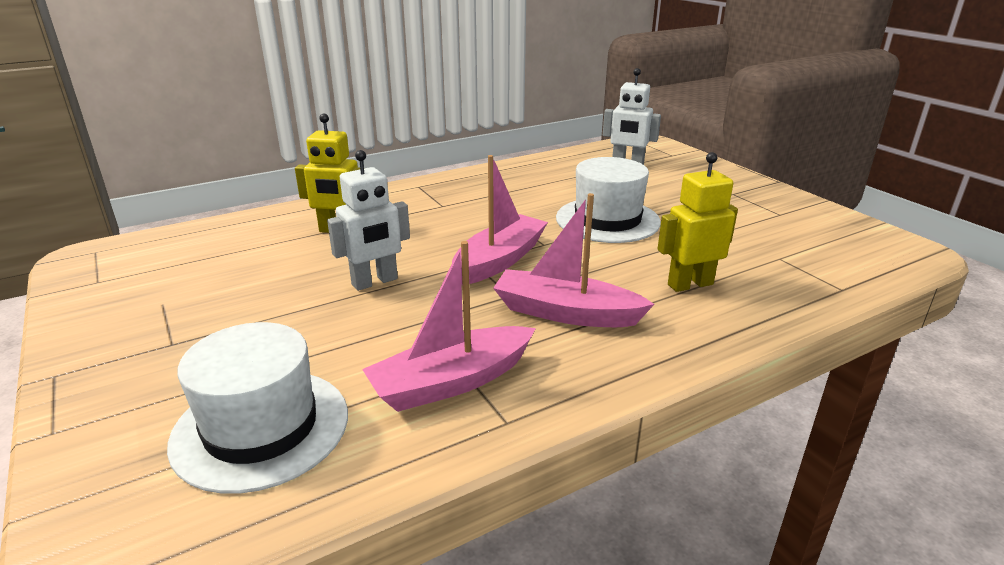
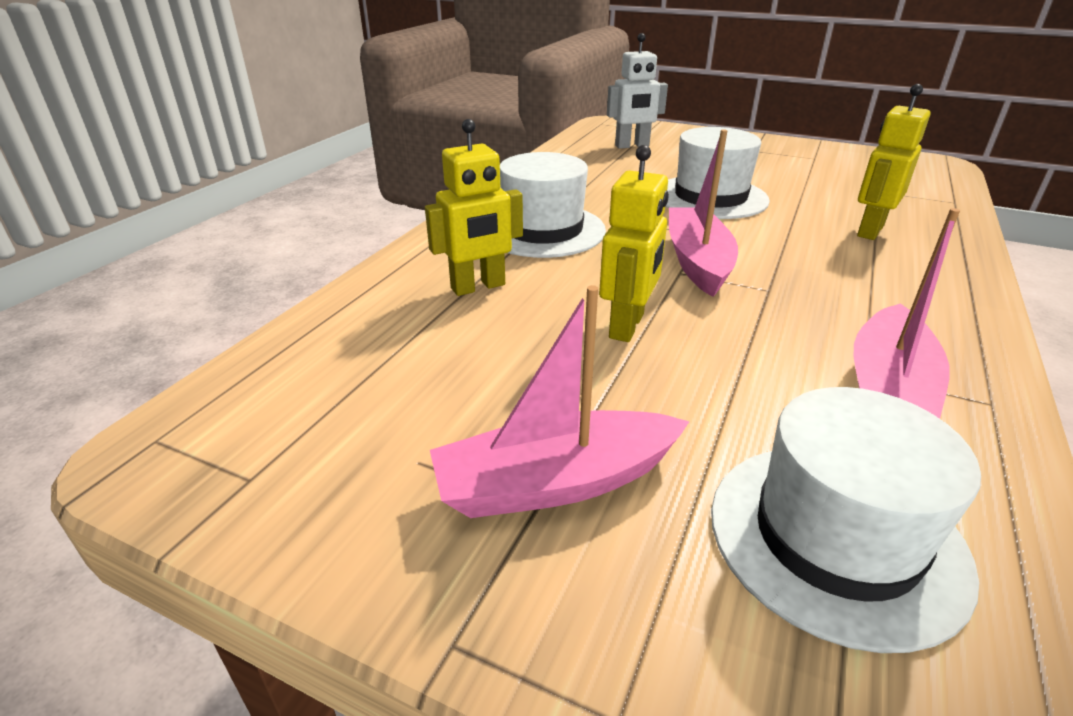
camera: 35 degrees left, 5 degrees up
white robot [327,150,410,291] -> yellow robot [599,145,669,342]
pink boat [493,193,654,327] -> pink boat moved to [430,285,690,518]
none -> white hat [500,152,606,258]

